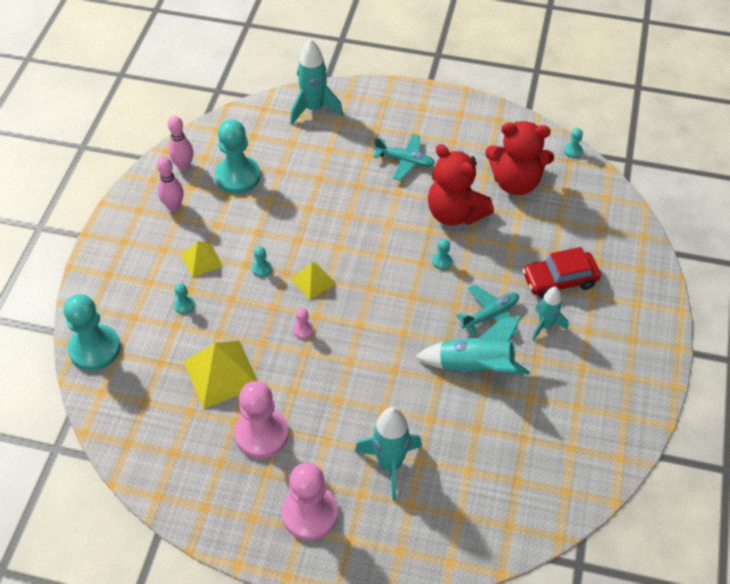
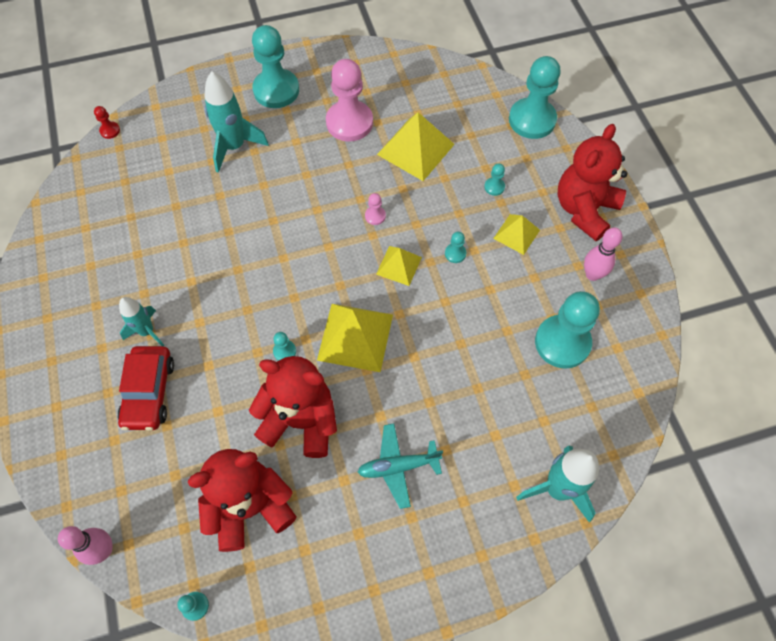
camera: 150 degrees right, 10 degrees up
pink bowling pin [168,116,193,171] -> pink bowling pin moved to [58,526,113,565]
pink pawn [282,463,338,540] -> turquoise pawn [252,25,299,108]
turquoise rocket [415,316,530,374] -> none
turquoise plane [456,285,519,337] -> none
red car [523,247,601,299] -> red car turned 135 degrees clockwise [118,346,174,431]
none -> red pawn [94,106,120,139]
none -> yellow pyramid [317,304,393,372]
none -> red teddy bear [558,124,628,241]

